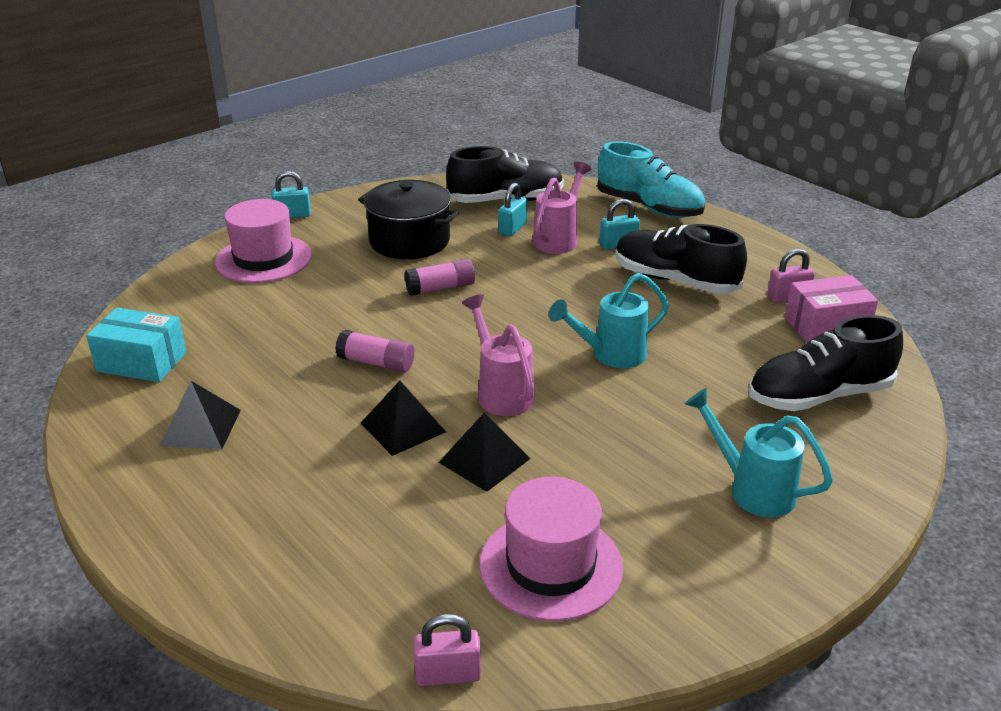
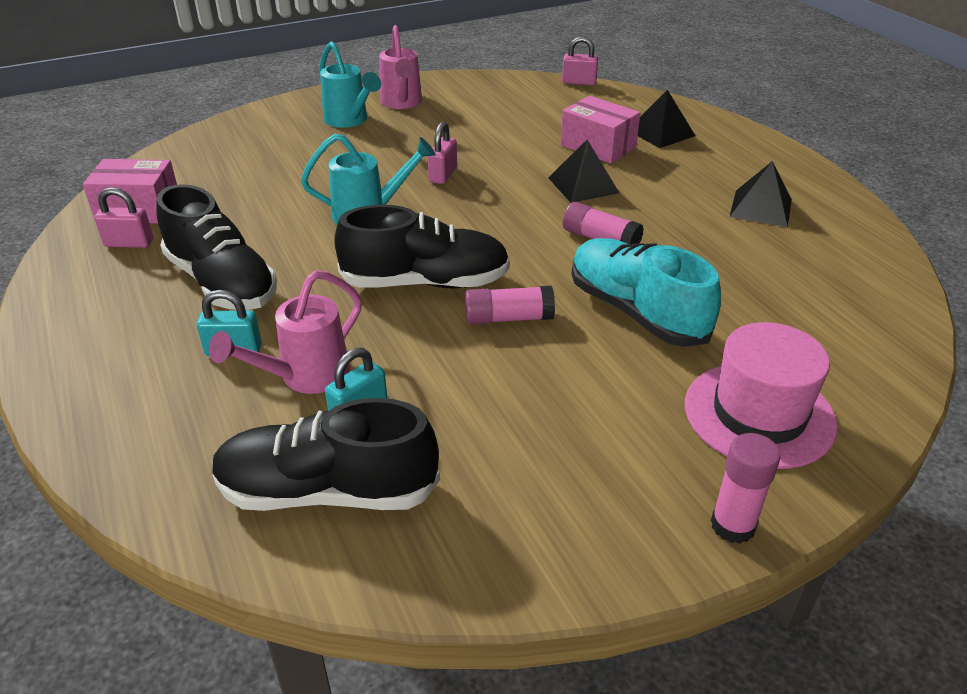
camera: 165 degrees left, 5 degrees up
turquoise box [86,307,187,382] -> none
turquoise padlock [272,171,311,218] -> pink glue stick [711,433,781,544]
black pot [358,180,459,259] -> none
black pyramid [439,413,530,492] -> black pyramid moved to [638,90,695,148]
pink watering can [462,294,535,416] -> pink watering can moved to [379,25,422,109]
pink hat [480,477,623,621] -> none
turquoise shoe [597,141,705,218] -> turquoise shoe moved to [572,238,721,347]
black shoe [749,315,903,411] -> black shoe moved to [334,205,510,288]
none -> pink padlock [428,122,457,184]
none -> pink box [560,96,640,164]

